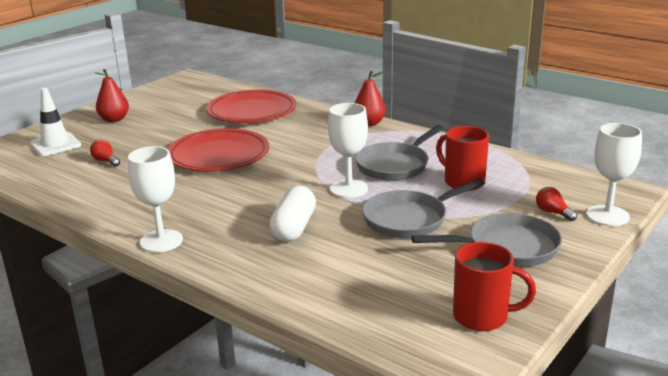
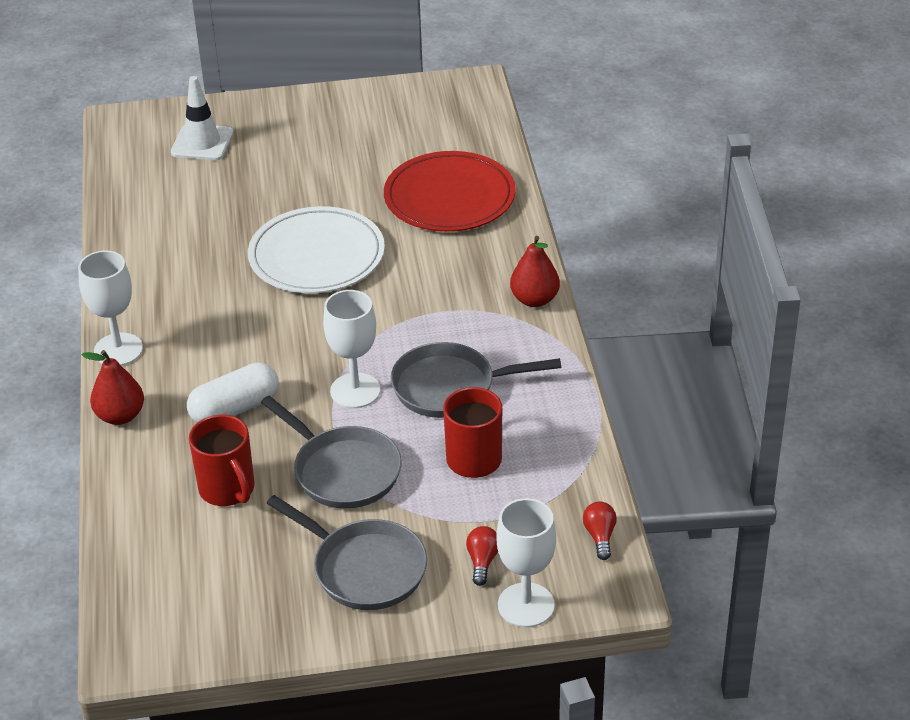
camera: 45 degrees right, 15 degrees up
red light bulb [90,140,120,167] -> red light bulb moved to [583,502,617,560]
red pear [94,69,129,122] -> red pear moved to [82,350,144,425]
red plate [168,128,269,171] -> white plate [248,206,385,293]
grey pan [362,179,485,238] -> grey pan turned 150 degrees counterclockwise [261,396,402,509]
red mug [453,242,536,331] -> red mug moved to [189,415,255,506]

